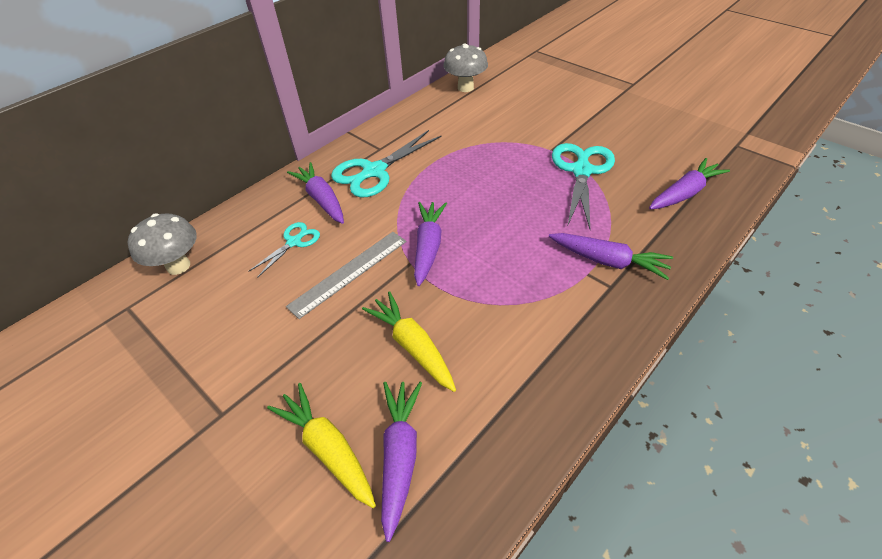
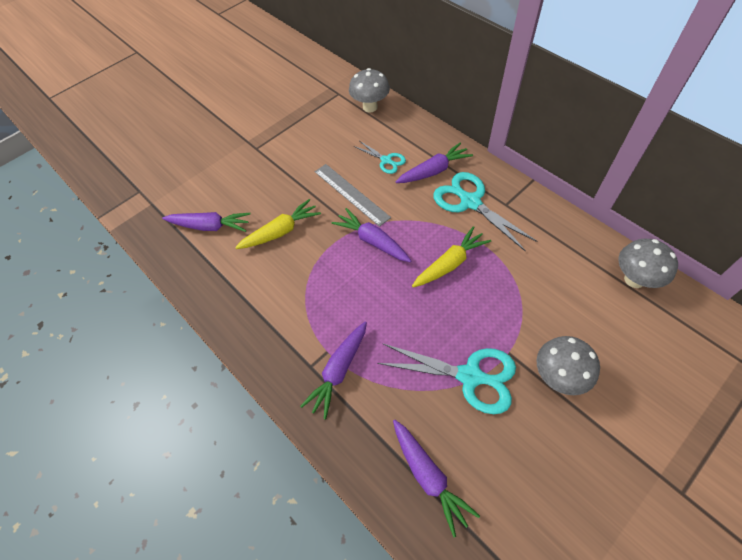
camera: 95 degrees right, 10 degrees up
yellow carrot [267,383,376,508] -> yellow carrot moved to [412,226,491,287]
purple carrot [414,202,447,286] -> purple carrot turned 150 degrees counterclockwise [332,208,411,262]
none -> grey mushroom [537,336,600,395]

